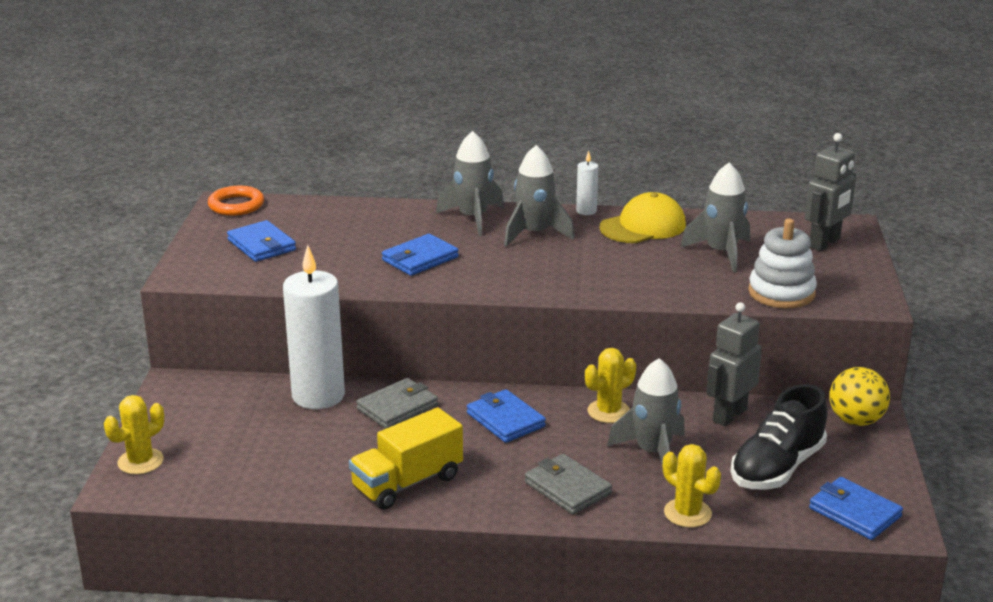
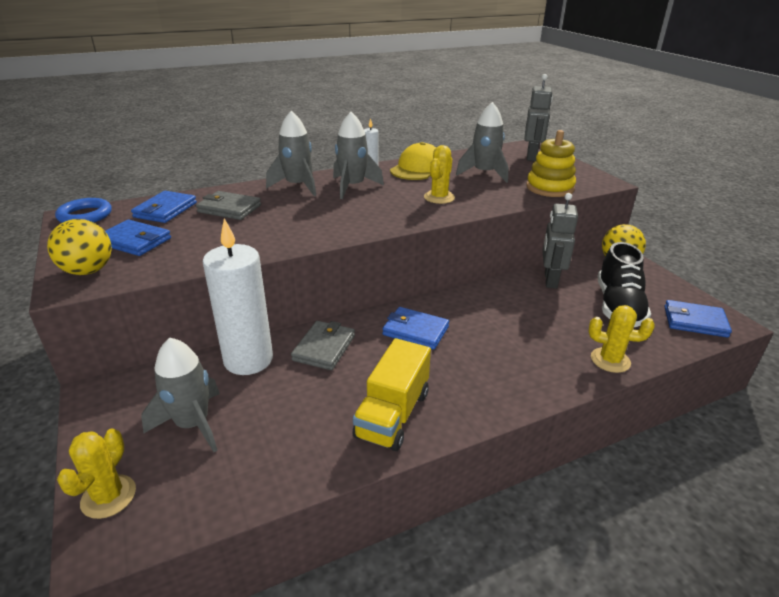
camera: 30 degrees left, 5 degrees up
orange ring [208,186,264,216] -> blue ring [55,198,112,223]
blue wallet [382,234,459,276] -> blue wallet moved to [131,191,197,223]
grey wallet [525,454,612,515] -> grey wallet moved to [196,191,261,220]
yellow cactus [585,348,636,423] -> yellow cactus moved to [424,145,455,204]
grey rocket [607,358,685,466] -> grey rocket moved to [141,337,220,452]
white stacking toy [748,219,817,308] -> yellow stacking toy [526,130,576,197]
none -> yellow ball [47,219,112,275]

